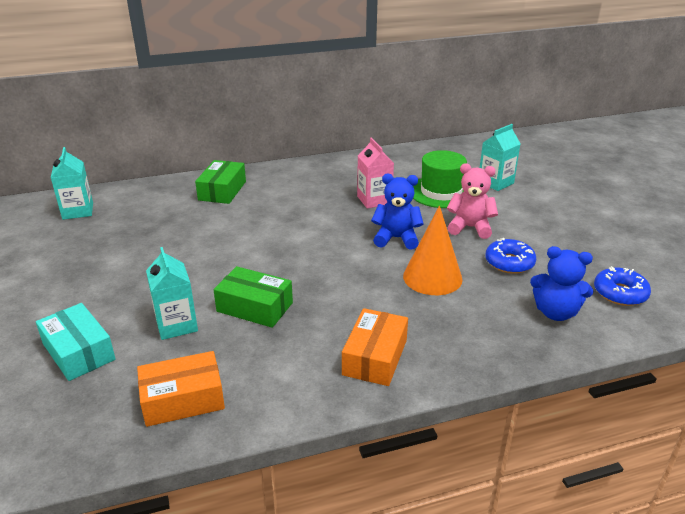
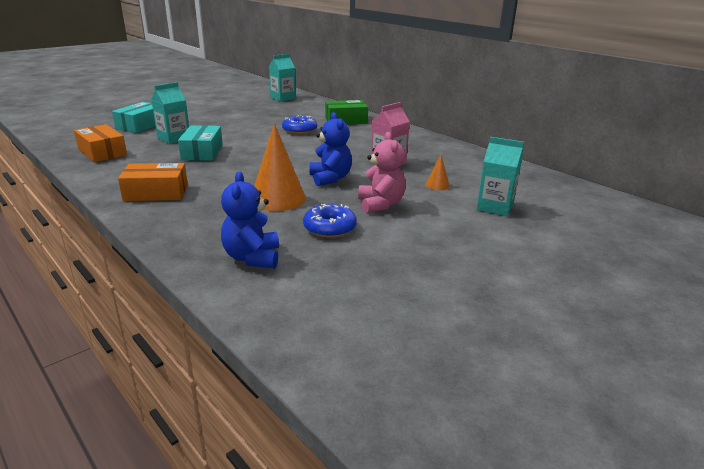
camera: 65 degrees right, 5 degrees down
green box [214,266,293,328] -> turquoise box [178,125,223,161]
green hat [413,150,467,208] -> orange cone [426,155,450,190]
blue donut [594,266,651,306] -> blue donut moved to [282,115,317,135]

